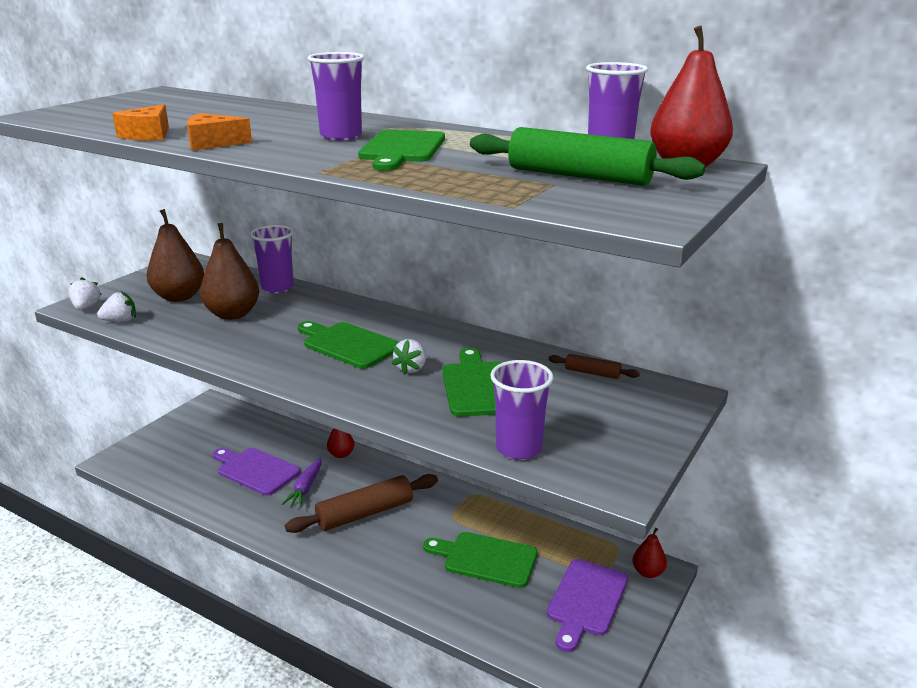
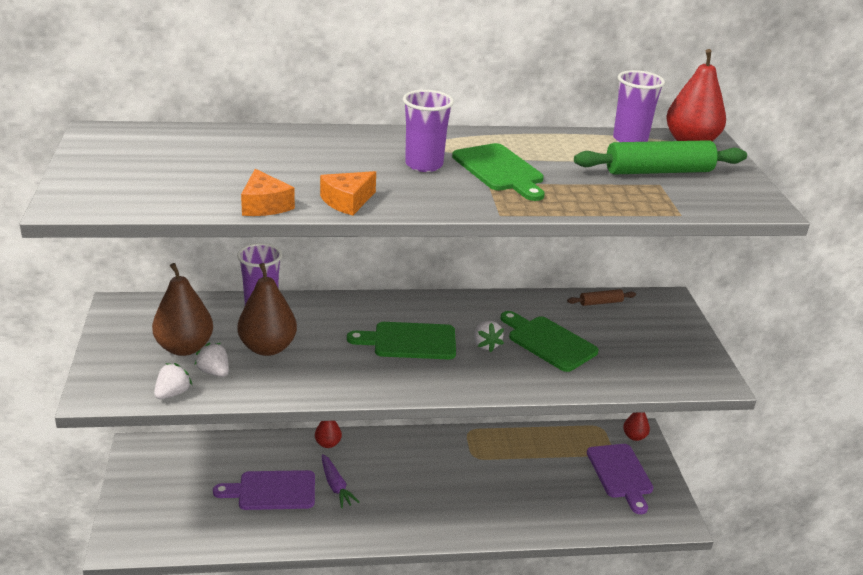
camera: 40 degrees left, 5 degrees up
white strawberry [68,277,102,310] -> white strawberry moved to [195,342,229,377]
brown rolling pin [285,474,438,533] -> none
green cutting board [423,532,538,588] -> none
purple cup [490,360,554,460] -> none

